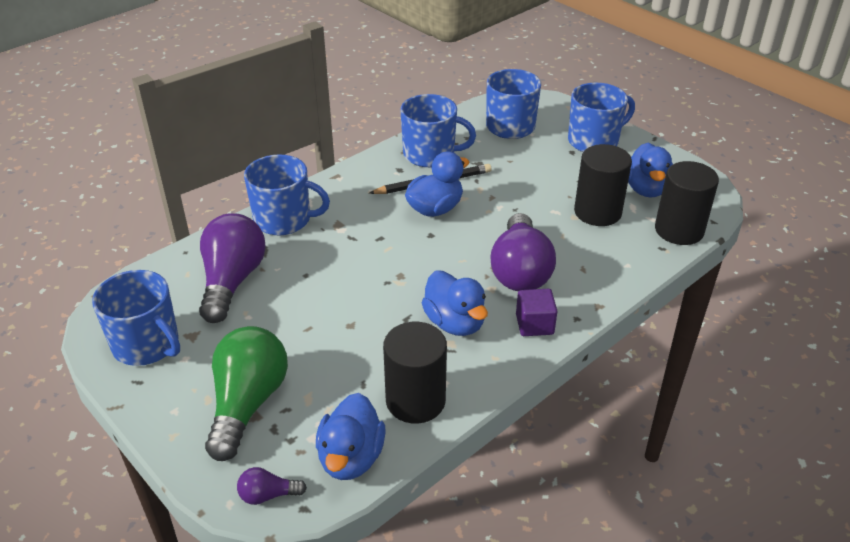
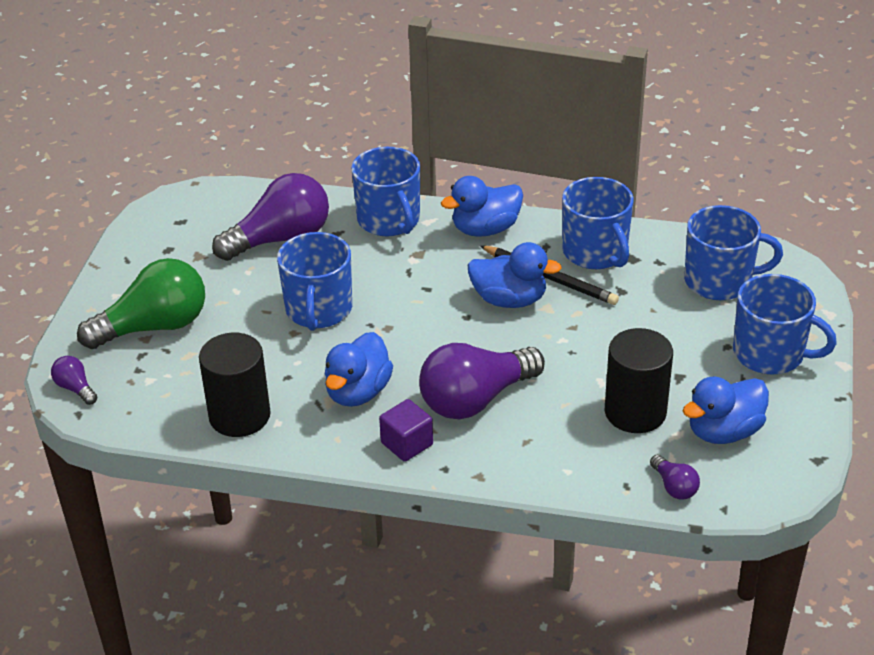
camera: 55 degrees right, 0 degrees up
blue mug [92,270,180,366] -> blue mug moved to [277,232,352,331]
blue duck [316,393,386,480] -> blue duck moved to [441,176,523,237]
black cylinder [655,161,719,245] -> purple light bulb [650,455,700,500]

